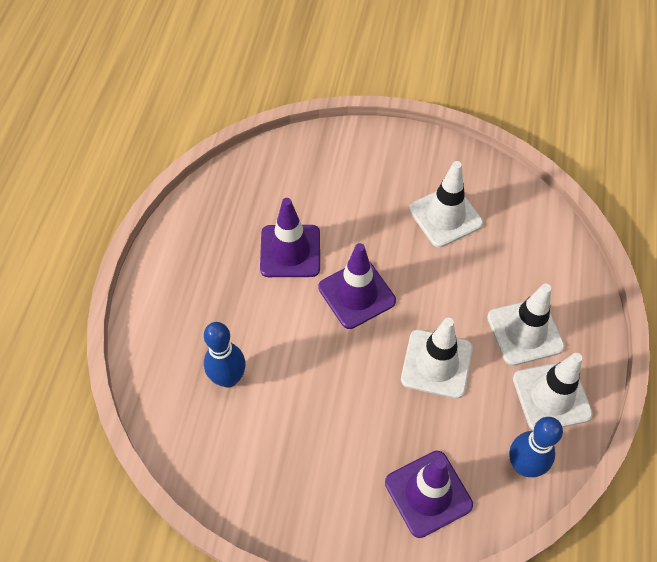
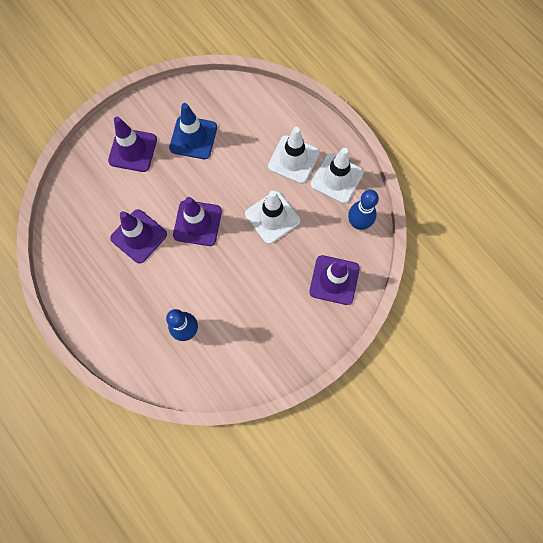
camera: 50 degrees left, 15 degrees up
white traffic cone [409,161,483,247] -> blue traffic cone [169,103,217,159]
none -> purple traffic cone [108,117,157,172]

